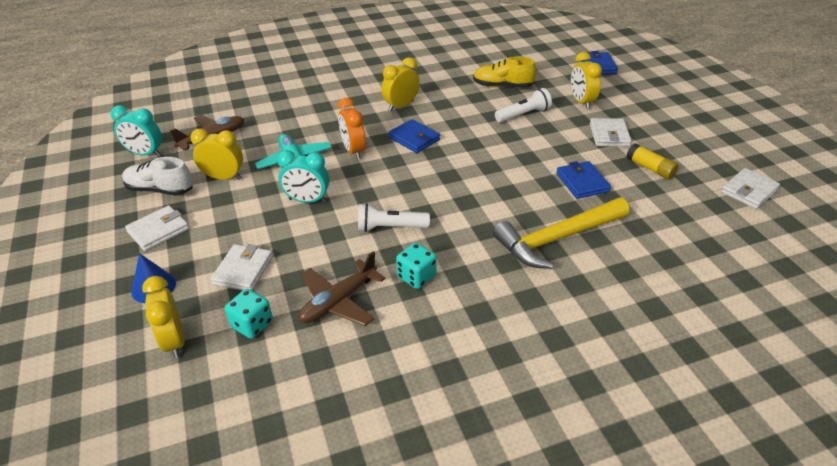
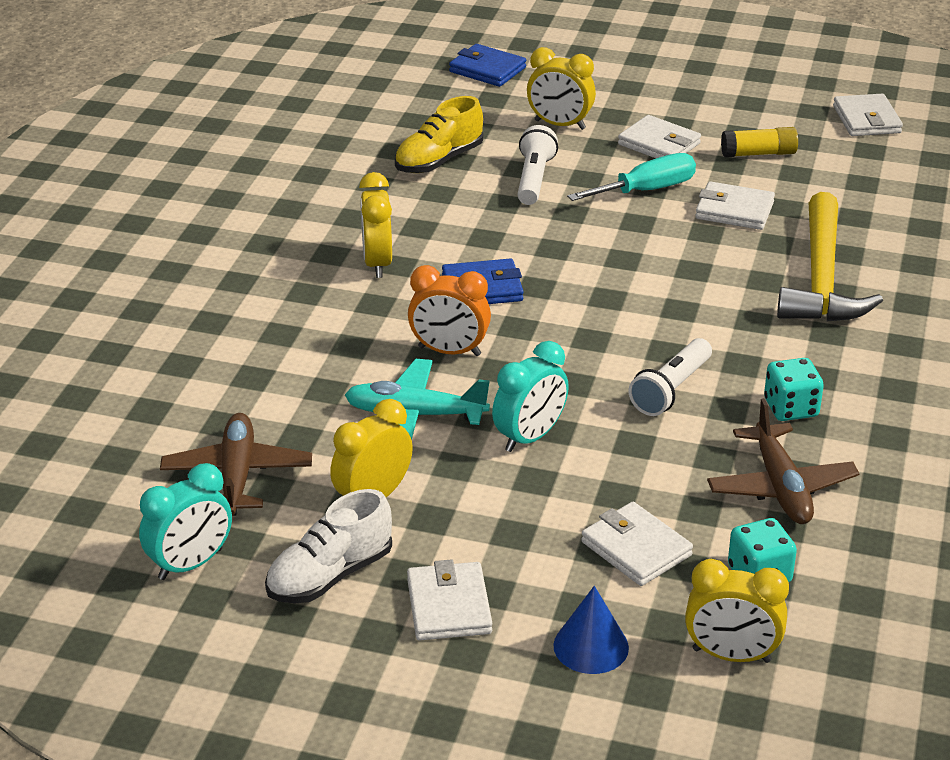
camera: 55 degrees left, 5 degrees down
blue wallet [556,161,611,199] -> white wallet [695,181,775,230]
none -> turquoise screwdriver [567,153,696,201]

